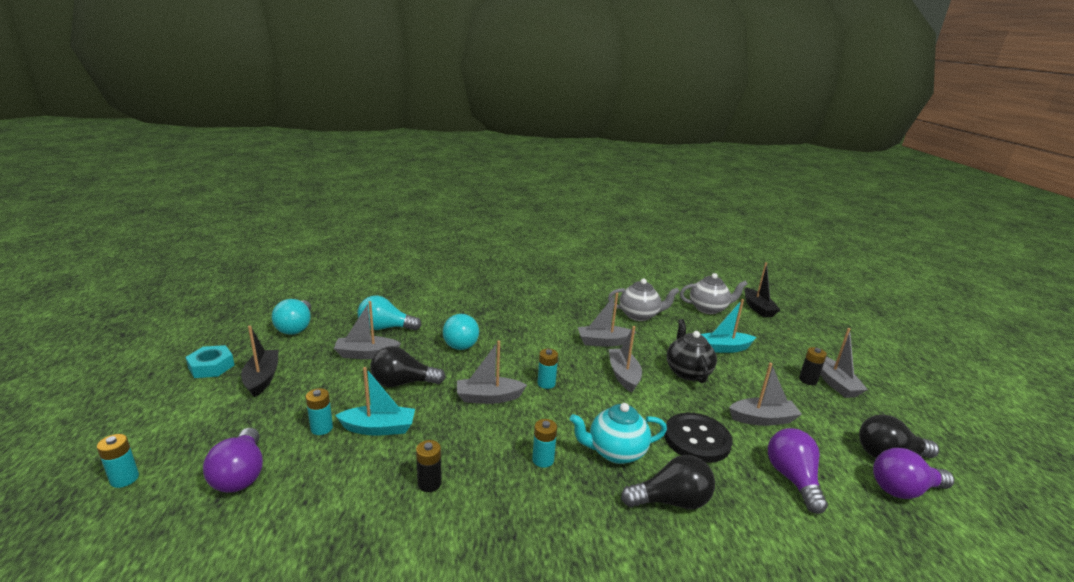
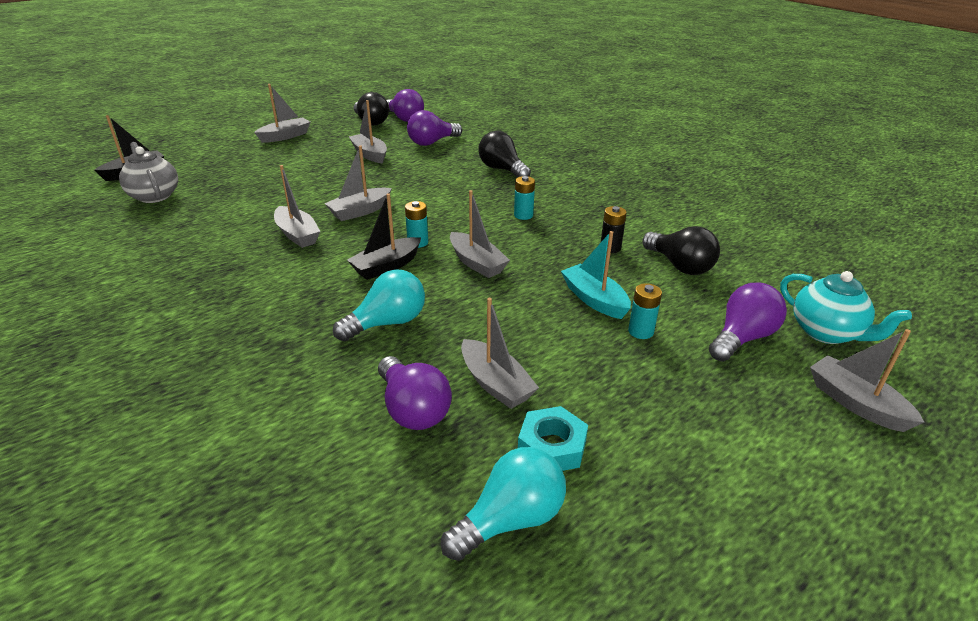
camera: 120 degrees left, 10 degrees up
turquoise battery [97,434,139,488] -> grey boat [810,329,924,432]
turquoise nut [186,345,235,378] -> turquoise nut moved to [518,406,588,471]
black boat [241,326,278,397] -> black boat moved to [347,193,421,280]
turquoise light bulb [357,295,422,331] -> purple light bulb [378,356,452,430]
black light bulb [370,346,445,387] -> black light bulb moved to [642,226,720,275]
turquoise teapot [570,403,667,464] -> turquoise teapot moved to [780,271,912,344]
grey teapot [608,279,679,321] -> none
black button [664,413,733,463] -> none
black teapot [667,319,717,383] -> none
turquoise boat [700,299,756,353] -> none
black battery [799,347,827,385] -> none

